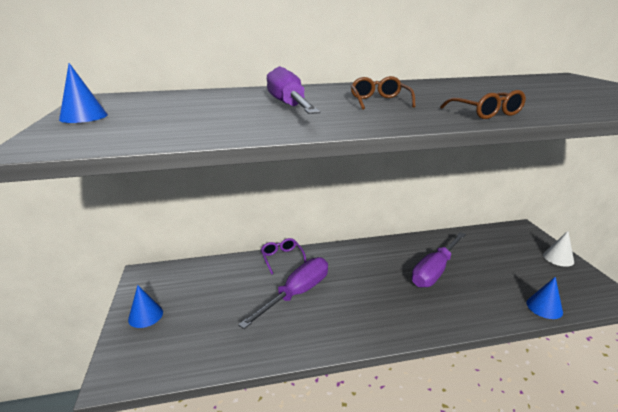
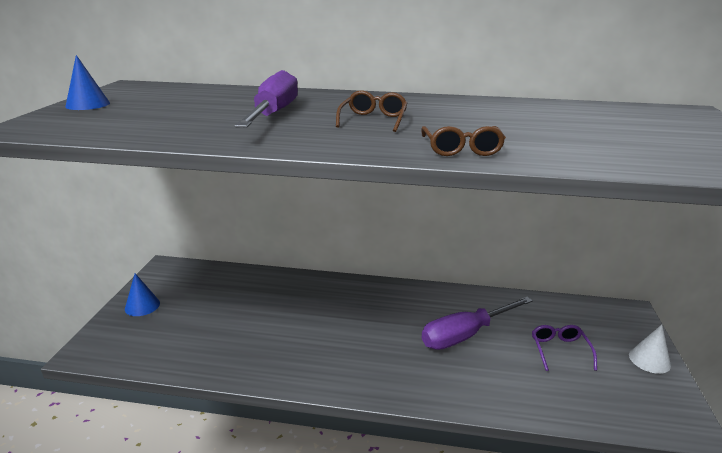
camera: 20 degrees right, 0 degrees up
purple screwdriver [238,257,328,329] -> none
purple glasses [261,238,306,274] -> purple glasses moved to [532,325,597,371]
blue cone [526,277,563,319] -> none

